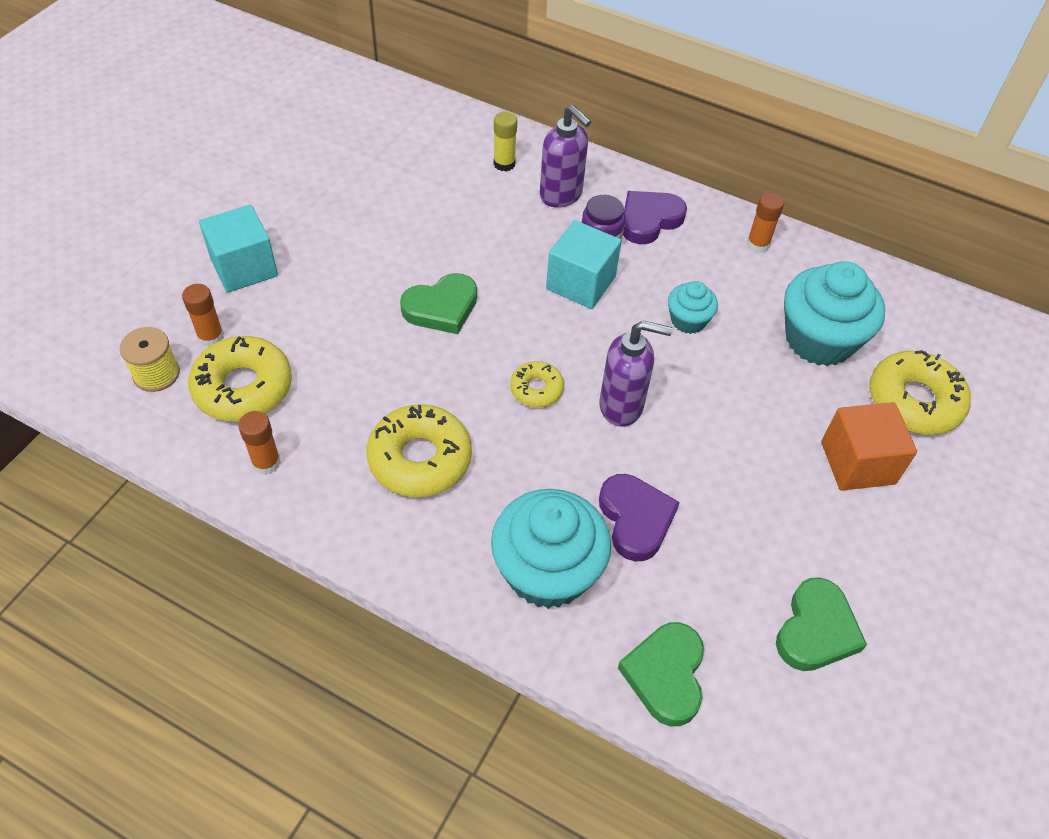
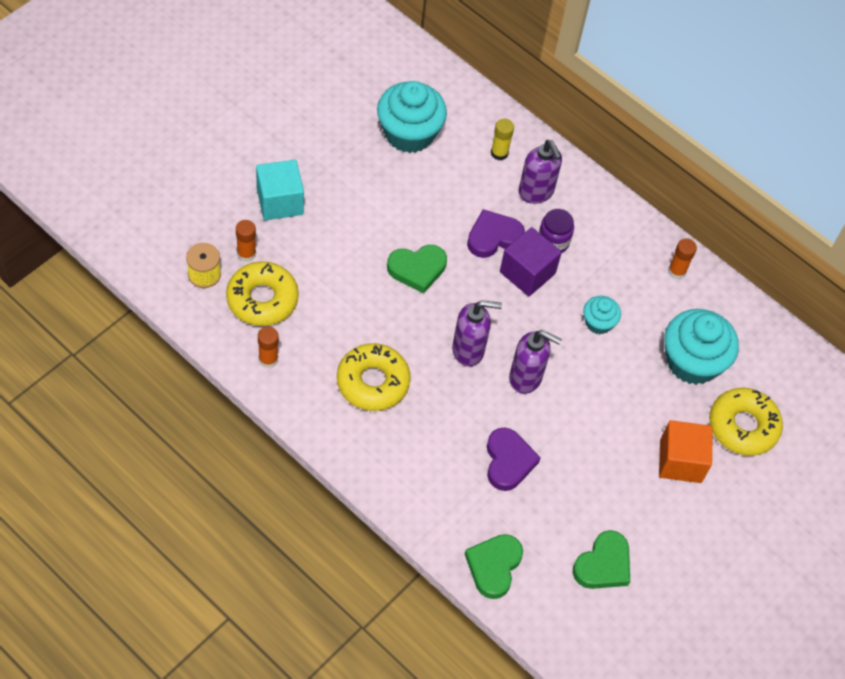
camera: 10 degrees right, 5 degrees up
turquoise cupcake [491,489,611,609] -> turquoise cupcake moved to [377,81,447,153]
yellow donut [510,361,564,407] -> purple soap dispenser [452,300,502,367]
turquoise cube [546,220,622,309] -> purple cube [500,227,562,296]
purple heart [623,191,687,244] -> purple heart moved to [467,209,525,258]

